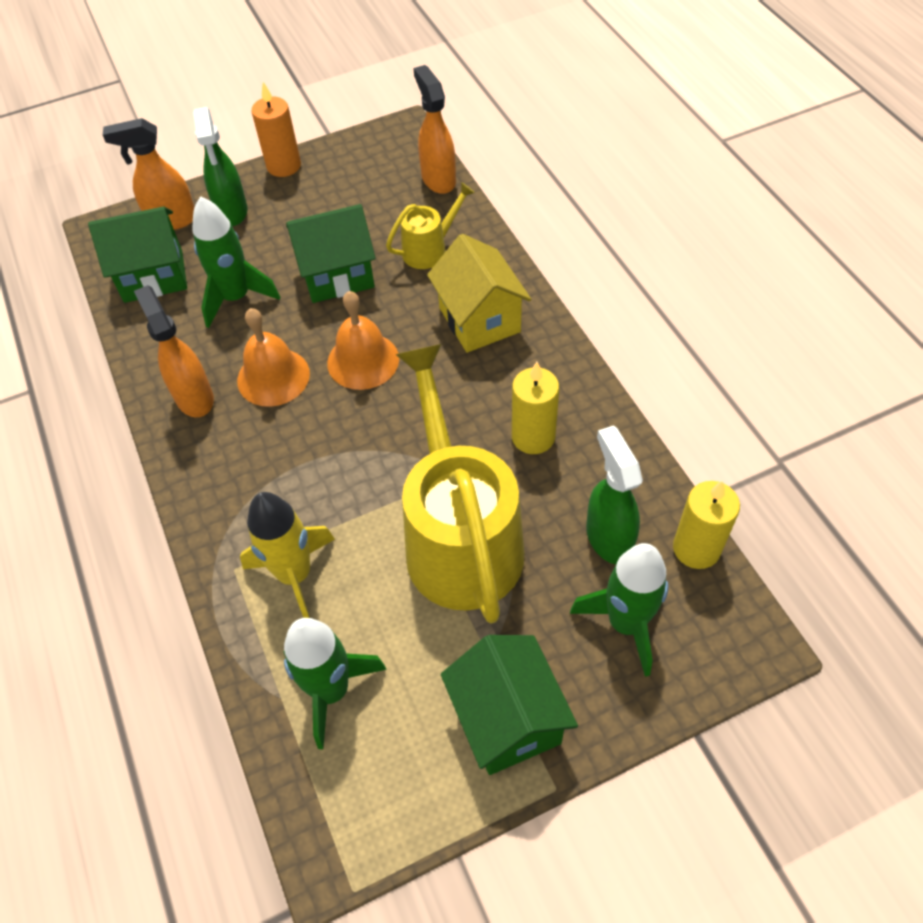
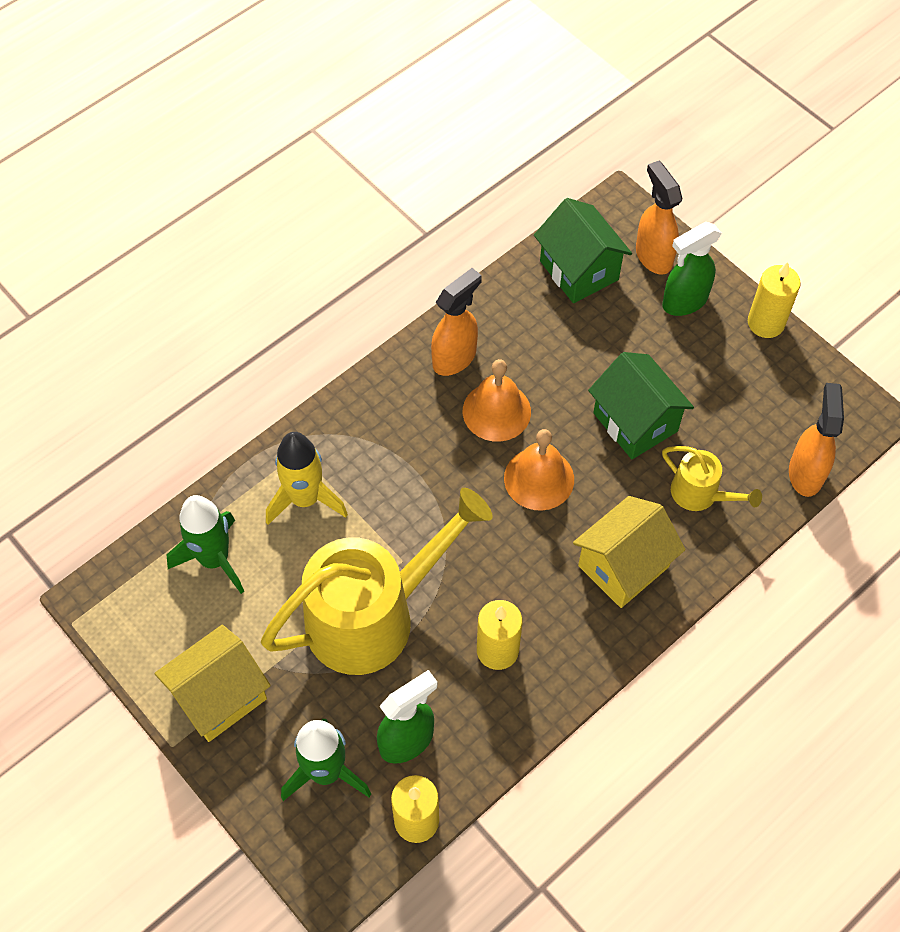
camera: 70 degrees right, 5 degrees up
green rocket [192,196,280,328] -> none
orange candle [251,82,301,177] -> yellow candle [748,262,801,338]
orange spray bottle [413,65,456,194] -> orange spray bottle turned 45 degrees counterclockwise [789,383,844,497]
green house [441,635,578,775] -> yellow house [154,625,271,742]

